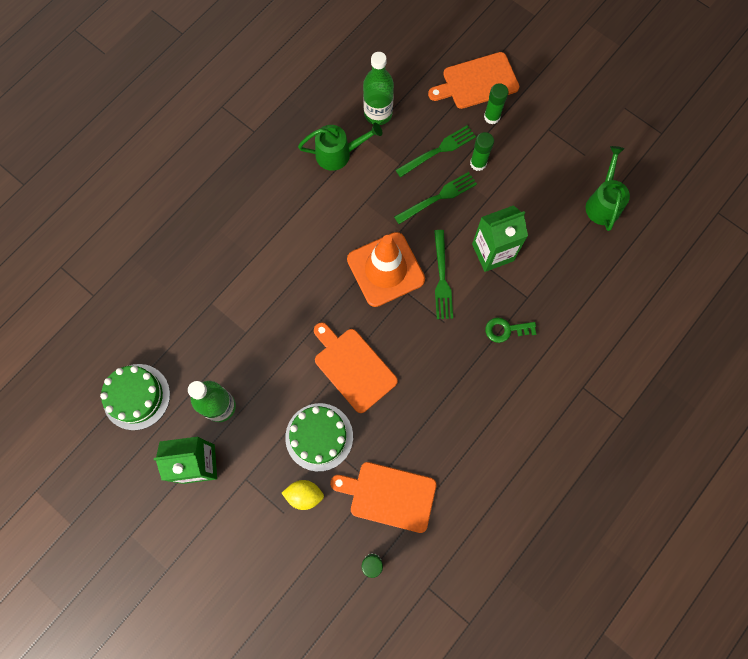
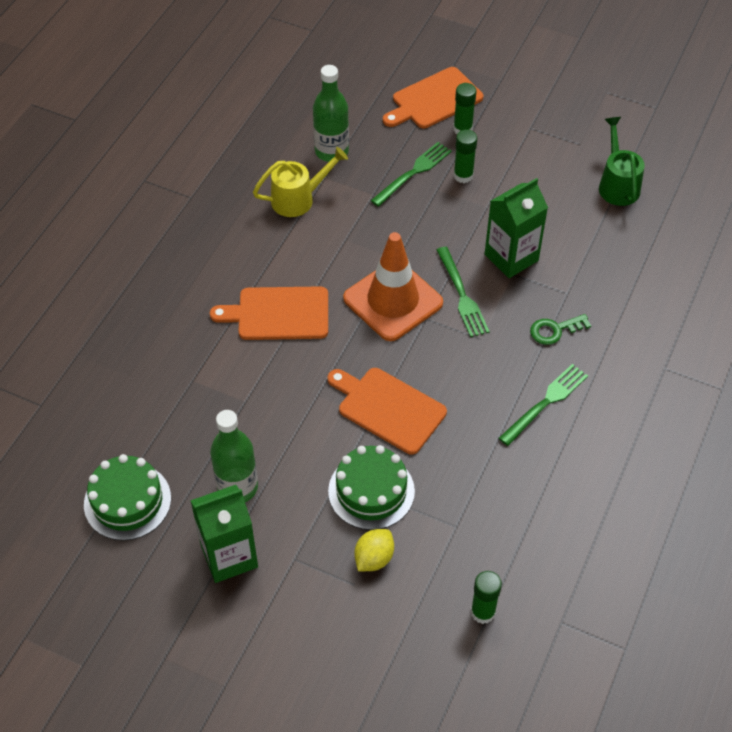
camera: 15 degrees left, 20 degrees down
yellow lemon [282,480,324,510] -> yellow lemon turned 45 degrees counterclockwise [354,529,394,571]
green watering can [298,123,382,171] -> yellow watering can [253,147,348,217]
orange cutting board [330,462,437,533] -> orange cutting board moved to [210,286,328,340]
green fork [394,172,477,224] -> green fork moved to [499,364,588,446]

